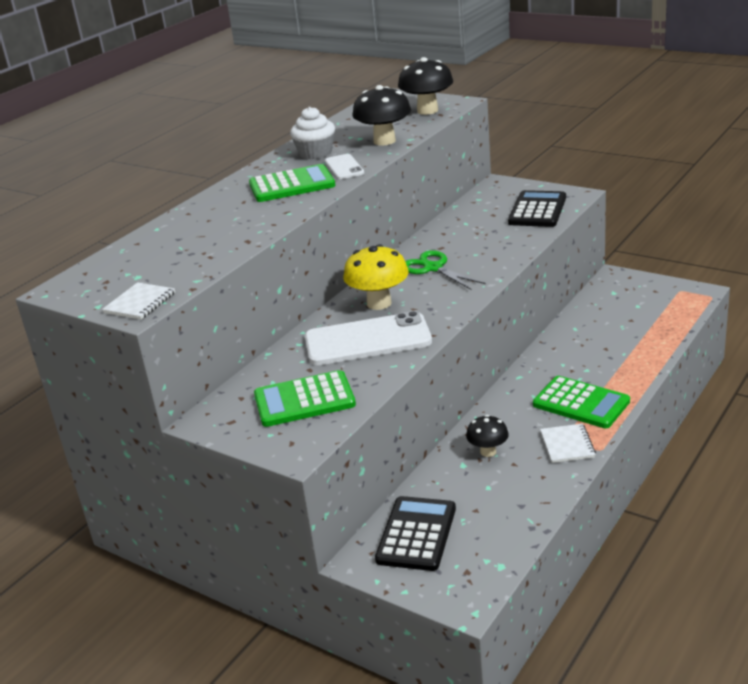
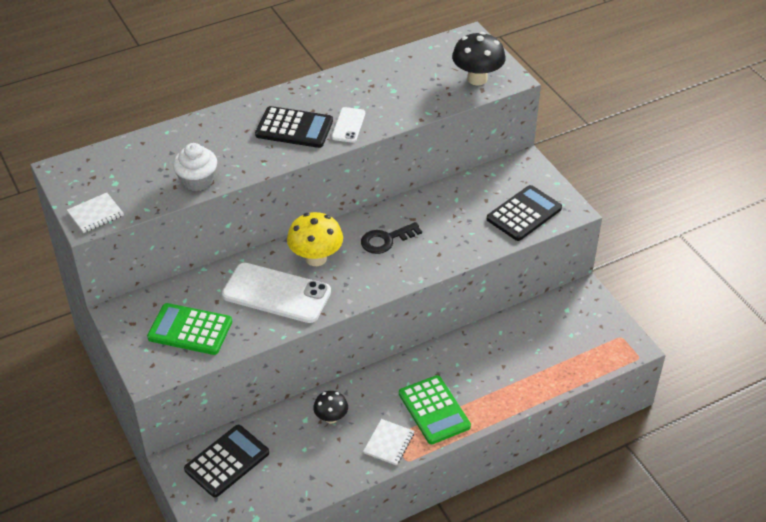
camera: 25 degrees right, 15 degrees up
green calculator [249,164,335,202] -> black calculator [255,106,333,148]
white cupcake [290,107,335,159] -> white cupcake moved to [173,143,217,191]
black mushroom [352,85,411,146] -> none
green scissors [405,250,485,290] -> black key [361,222,422,254]

